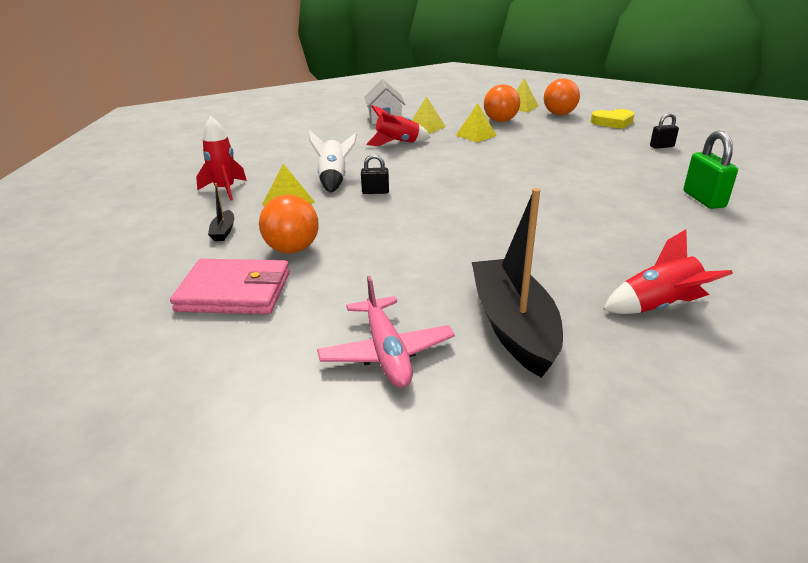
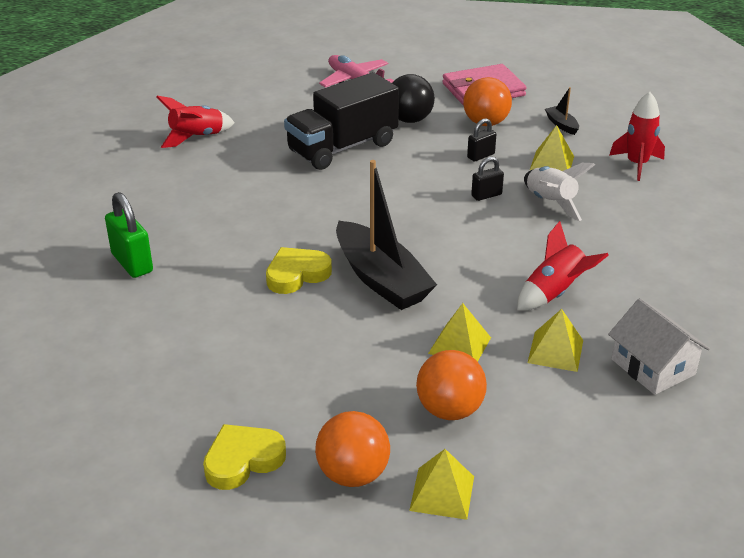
camera: 155 degrees right, 5 degrees up
black boat [472,188,563,378] -> black boat moved to [336,160,437,310]
black padlock [650,113,679,149] -> black padlock moved to [467,118,496,162]
none -> yellow heart [266,247,332,294]
none -> black truck [284,72,399,170]
none -> black ball [392,74,435,123]

